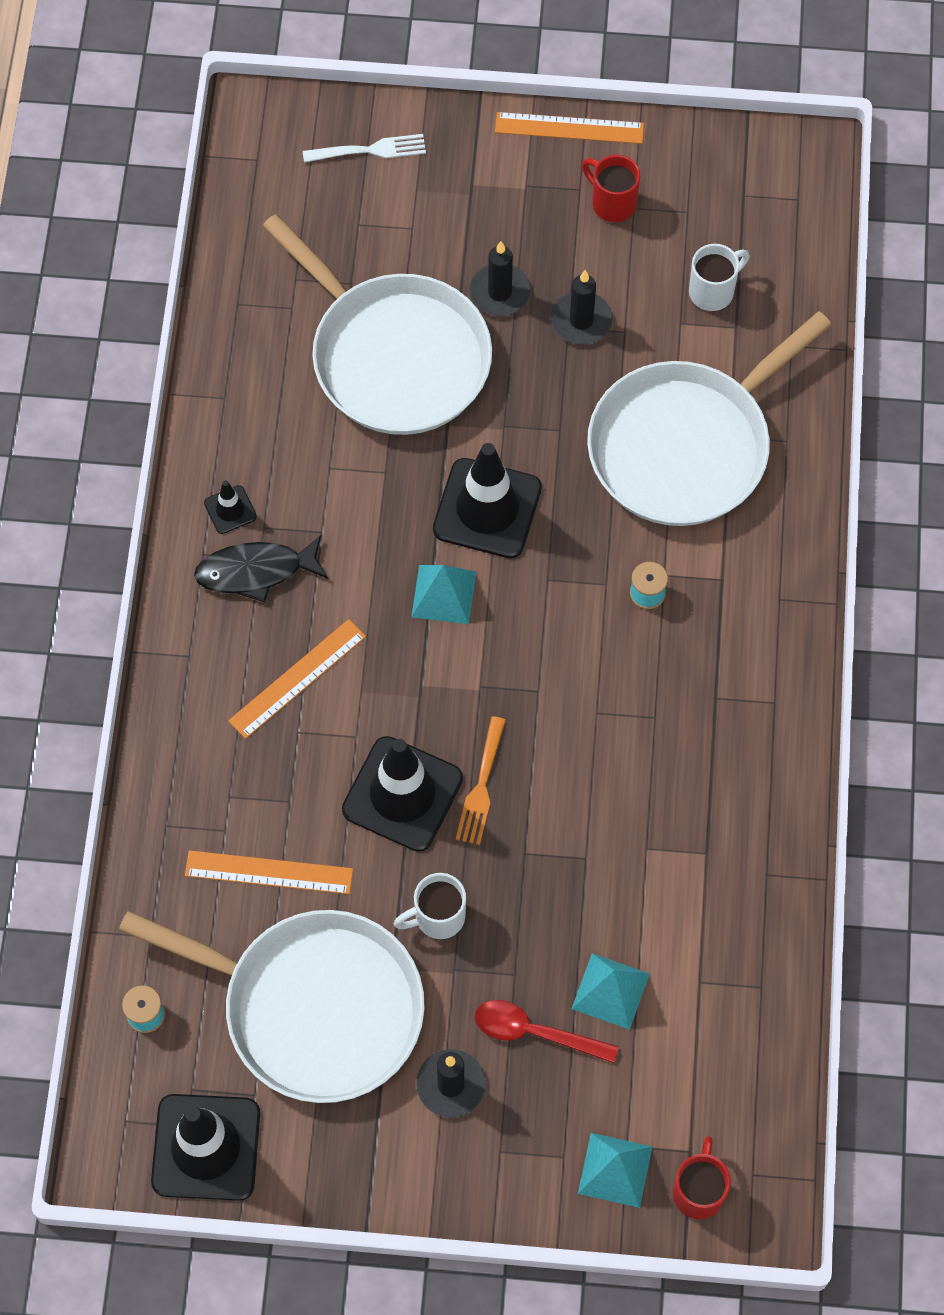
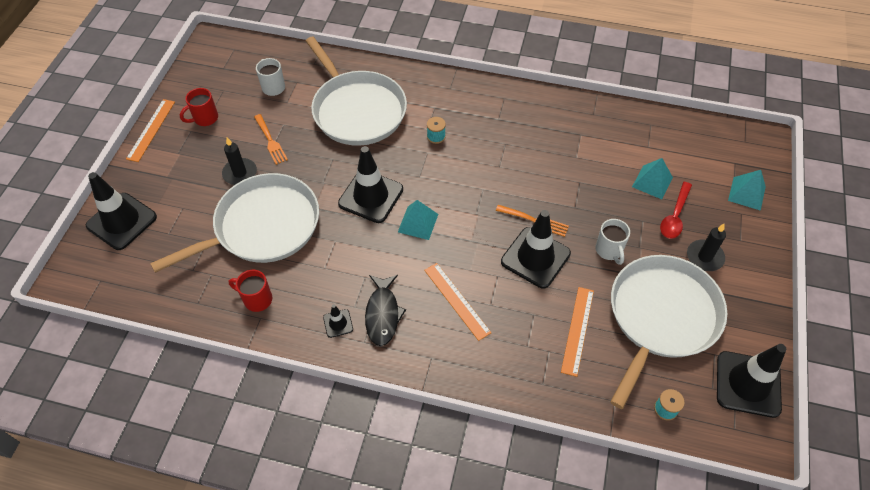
camera: 80 degrees left, 10 degrees down
white fork [303,134,426,163] -> black traffic cone [86,172,157,250]
black candle [551,270,613,345] -> orange fork [254,114,288,165]
red mug [673,1136,731,1219] -> red mug moved to [229,270,272,312]

